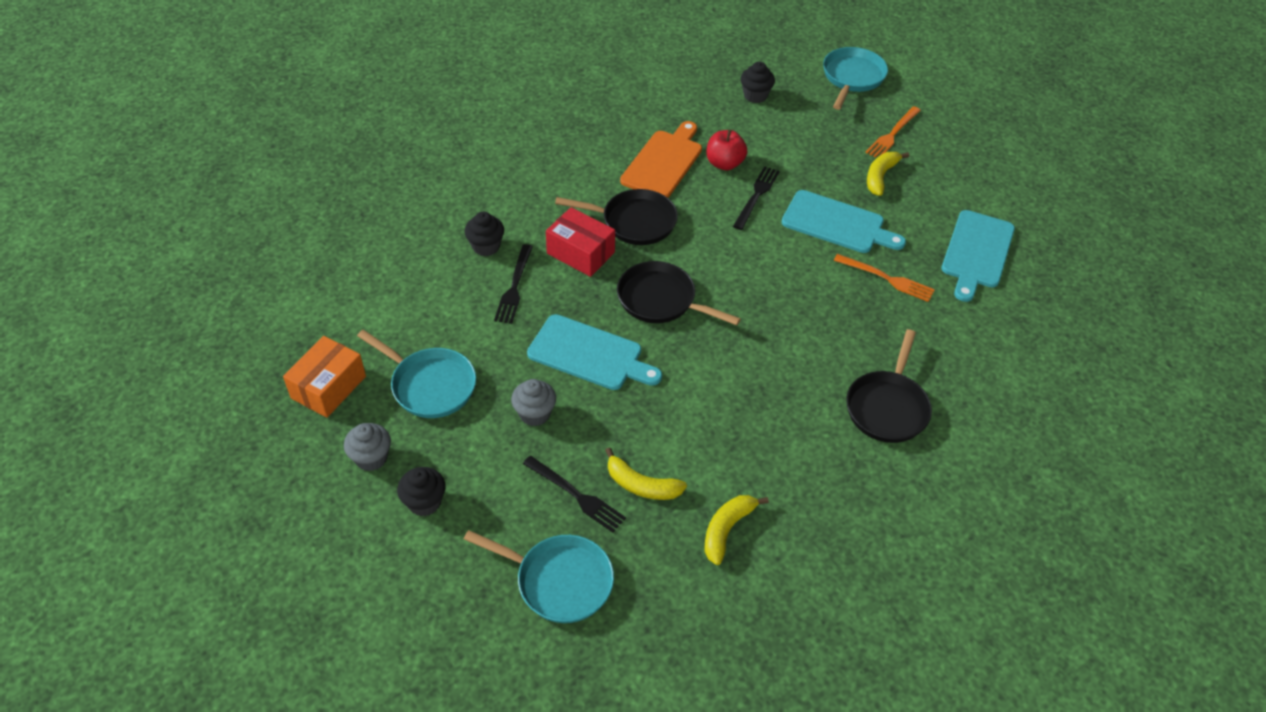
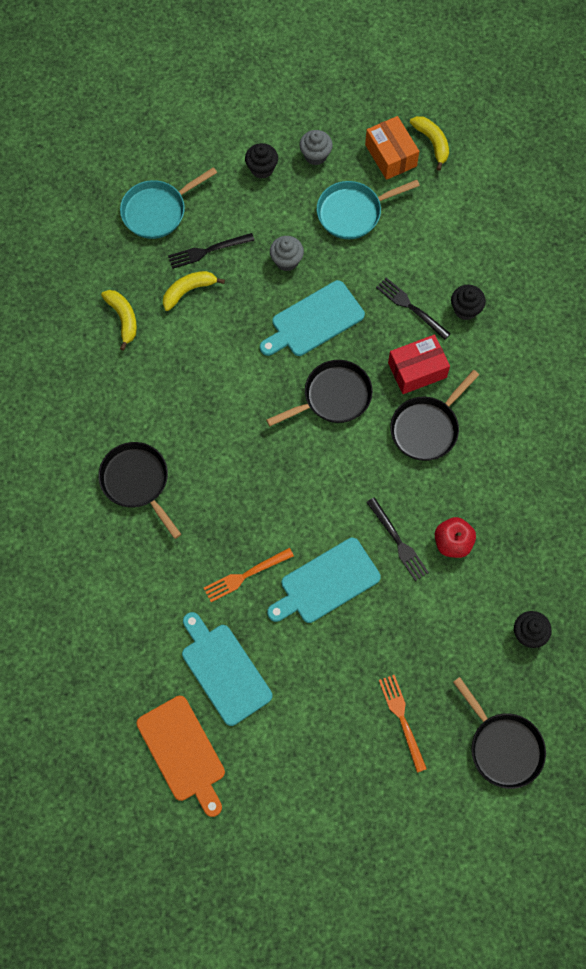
camera: 125 degrees right, 20 degrees up
orange cutting board [620,121,702,198] -> orange cutting board moved to [137,696,225,817]
turquoise pan [823,47,888,110] -> black pan [453,677,546,789]
yellow banana [867,152,909,196] -> yellow banana moved to [410,116,449,171]

